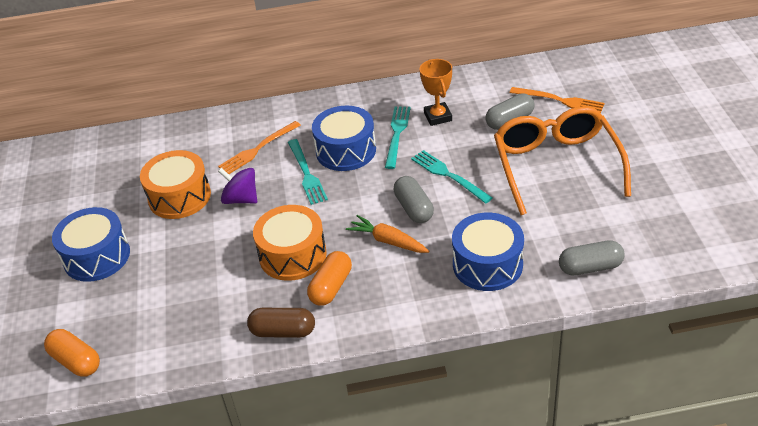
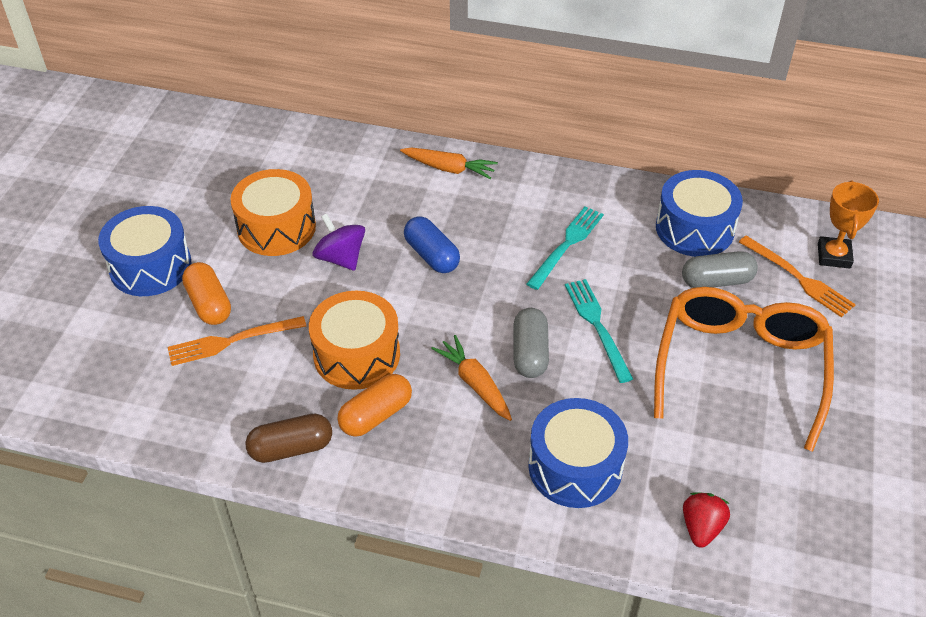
camera: 20 degrees right, 5 degrees up
orange capsule [44,329,100,377] -> orange capsule moved to [182,262,231,325]
orange fork [218,121,301,174] -> orange fork moved to [168,316,307,366]
brown capsule [247,308,315,338] -> brown capsule turned 45 degrees counterclockwise [245,414,332,463]
turquoise fork [288,139,328,205] -> blue capsule [404,216,460,273]
blue drum [312,106,376,171] -> blue drum moved to [656,170,743,257]
orange trophy [420,59,452,126] -> orange trophy moved to [818,181,879,269]
grey capsule [559,241,625,275] -> red strawberry [683,492,730,548]
none -> orange carrot [400,147,498,179]

